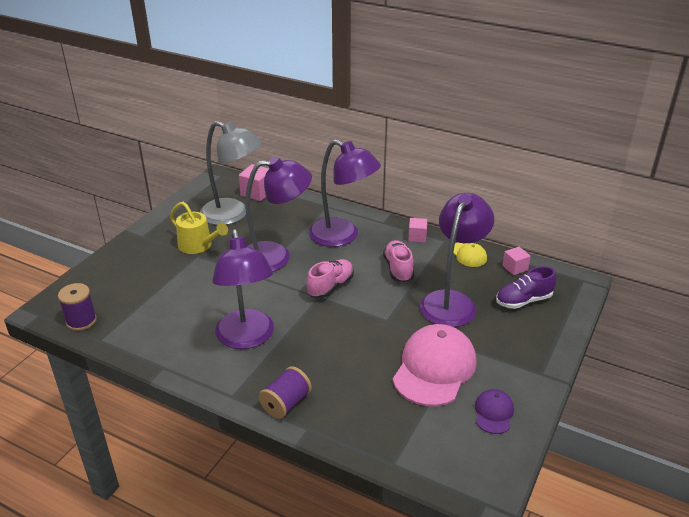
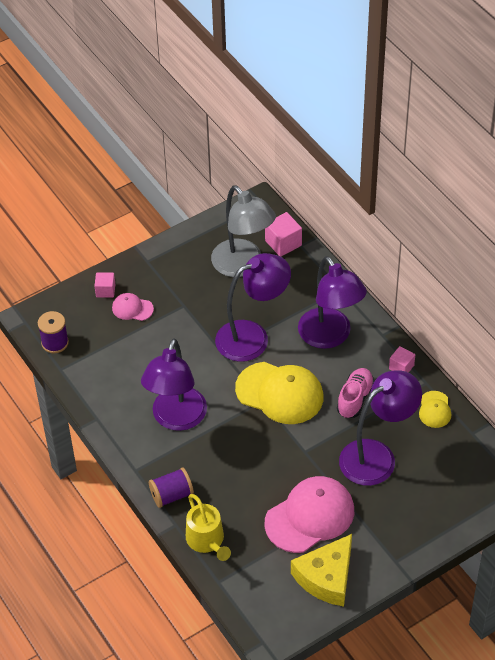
camera: 30 degrees right, 15 degrees up
yellow watering can [170,202,228,254] -> yellow watering can moved to [186,494,231,561]
purple lamp [245,157,312,272] -> purple lamp turned 45 degrees counterclockwise [215,253,291,362]
pink shoe [306,259,354,298] -> yellow cap [235,362,323,424]
purple cap [475,389,514,434] -> yellow cheese [291,534,352,607]
purple shoe [496,266,556,309] -> none
pink cube [502,247,531,275] -> pink cube moved to [95,272,115,298]
none -> pink cap [112,293,154,321]

